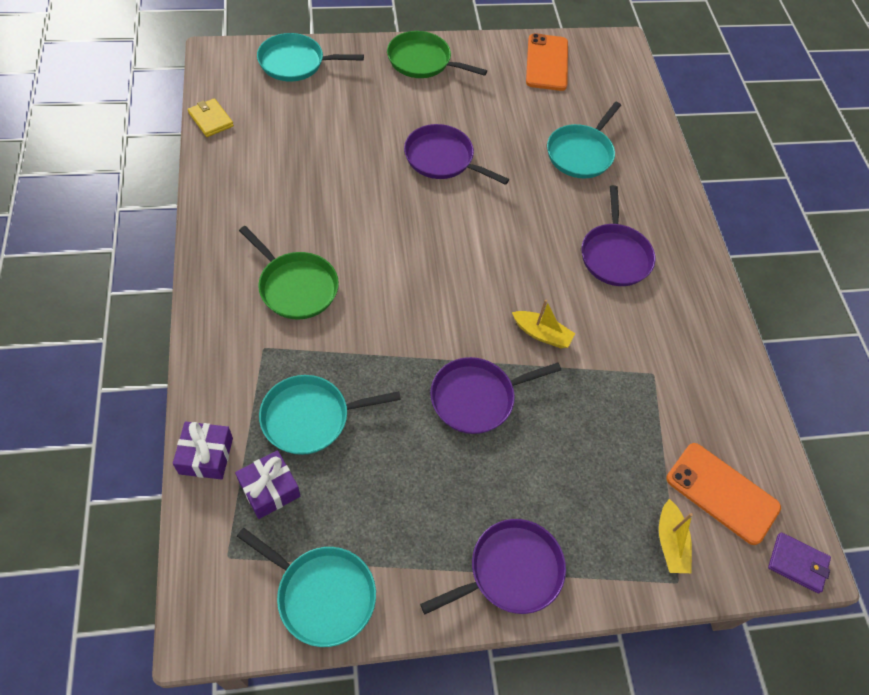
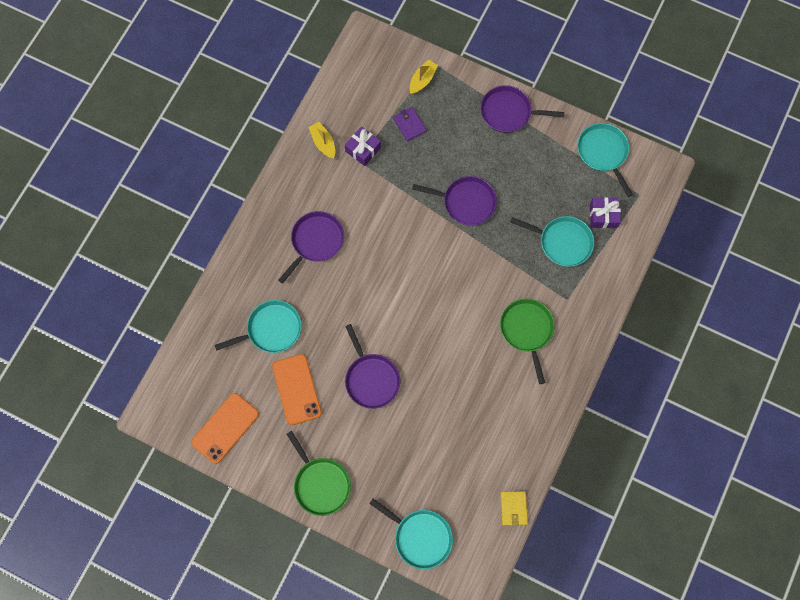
camera: 140 degrees left, 15 degrees up
purple gift [173,422,233,480] -> purple gift moved to [345,126,381,166]
yellow boat [512,300,575,348] -> yellow boat moved to [309,122,335,159]
orange phone [666,443,781,545] -> orange phone moved to [272,354,322,425]
purple wallet [768,533,831,593] -> purple wallet moved to [393,107,427,141]

